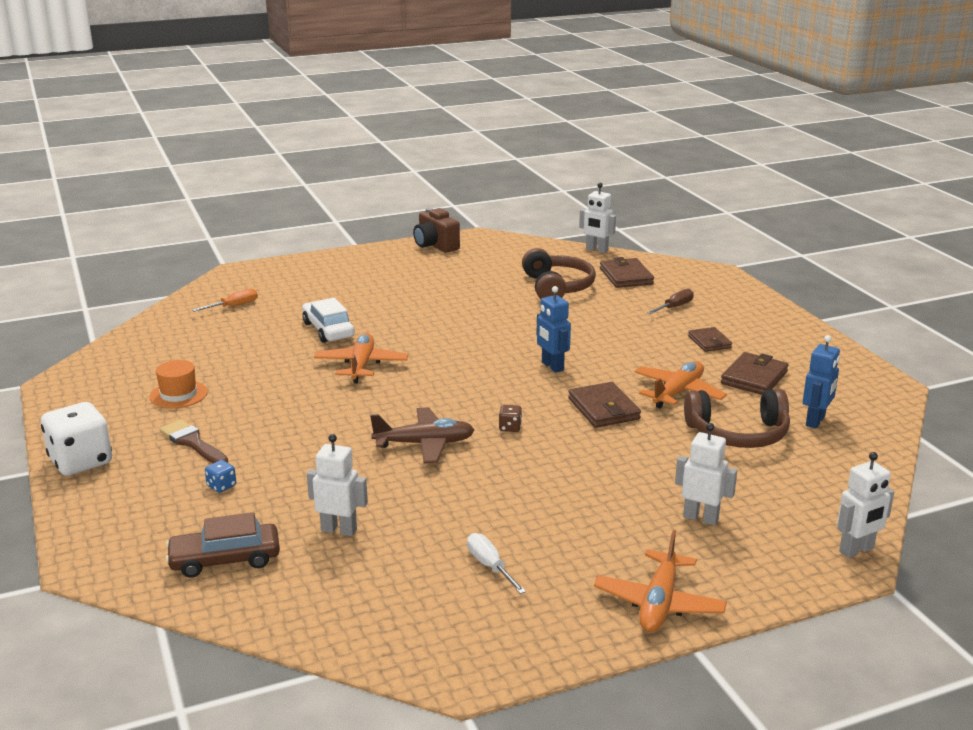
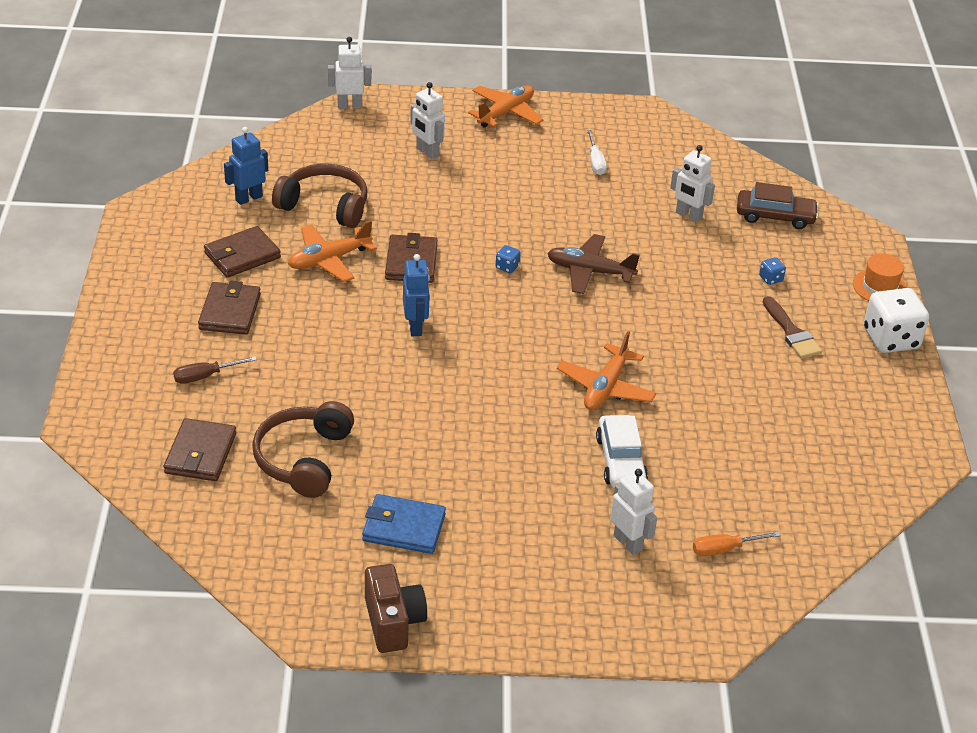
camera: 160 degrees left, 15 degrees up
orange hat [149,360,208,408] -> orange hat moved to [853,254,907,301]
brown dice [499,405,522,432] -> blue dice [495,245,521,273]
white robot [579,183,616,253] -> white robot moved to [610,469,657,555]
brown wallet [688,327,732,352] -> brown wallet [198,281,261,335], size x1.51
none -> blue wallet [362,494,446,554]

